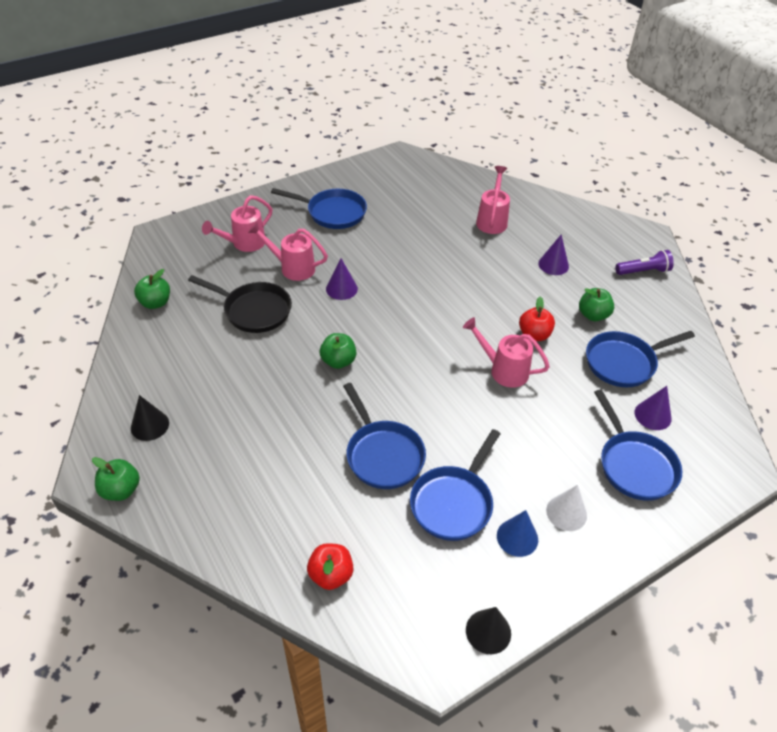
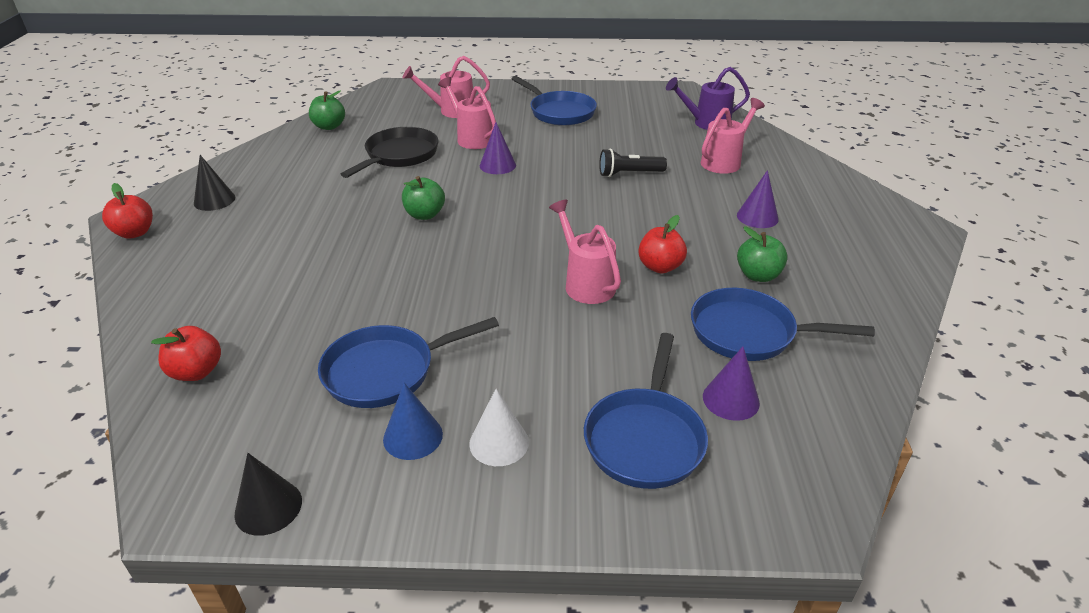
camera: 35 degrees right, 10 degrees down
green apple [92,457,140,501] -> red apple [102,183,153,239]
black pan [188,275,292,333] -> black pan turned 120 degrees counterclockwise [341,127,438,178]
blue pan [343,383,426,489] -> none
purple flashlight [615,250,674,275] -> none
none -> black flashlight [599,149,667,177]
none -> purple watering can [666,67,750,130]

